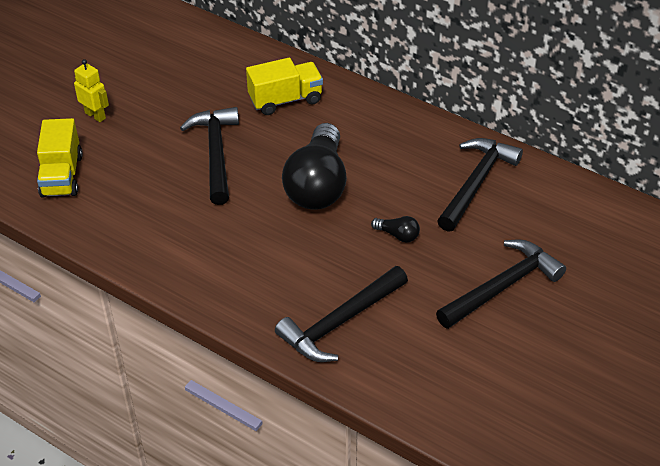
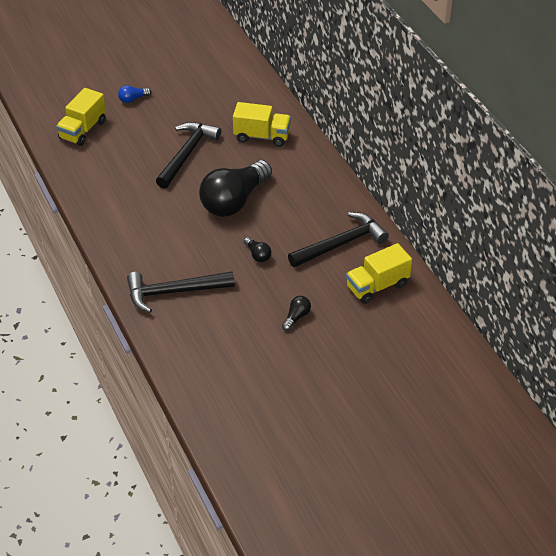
camera: 30 degrees right, 0 degrees up
yellow robot [74,59,109,122] -> blue light bulb [118,85,151,103]
black hammer [436,239,566,329] -> black light bulb [282,296,311,331]
none -> yellow truck [346,243,412,304]

